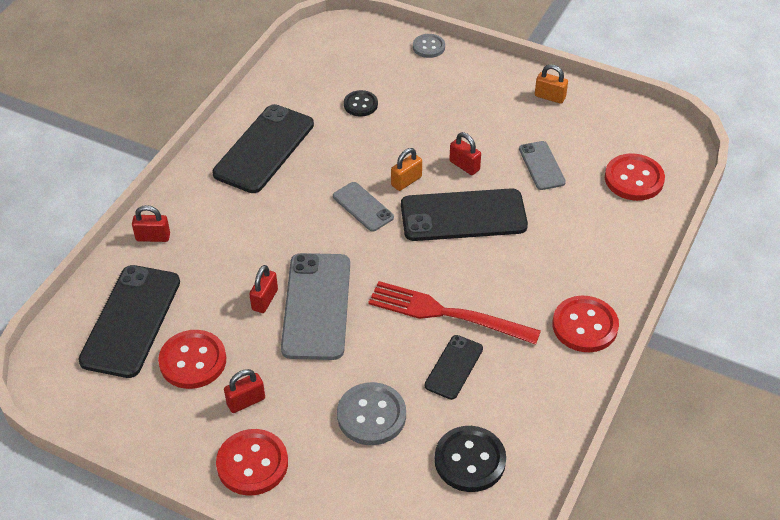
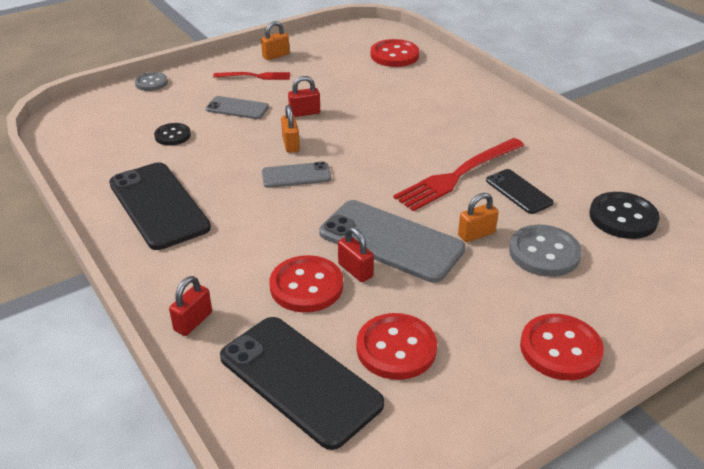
camera: 60 degrees left, 10 degrees down
red padlock [224,369,265,413] -> none
black phone [401,188,528,241] -> none
grey phone [519,141,566,190] -> grey phone moved to [206,96,269,119]
red button [552,296,619,352] -> red button moved to [270,255,343,312]
none -> red fork [213,72,290,80]
none -> orange padlock [458,193,499,242]

